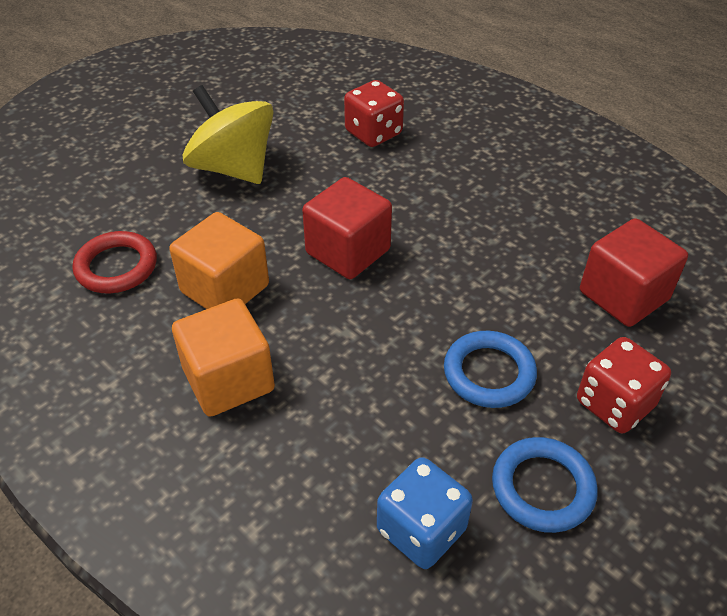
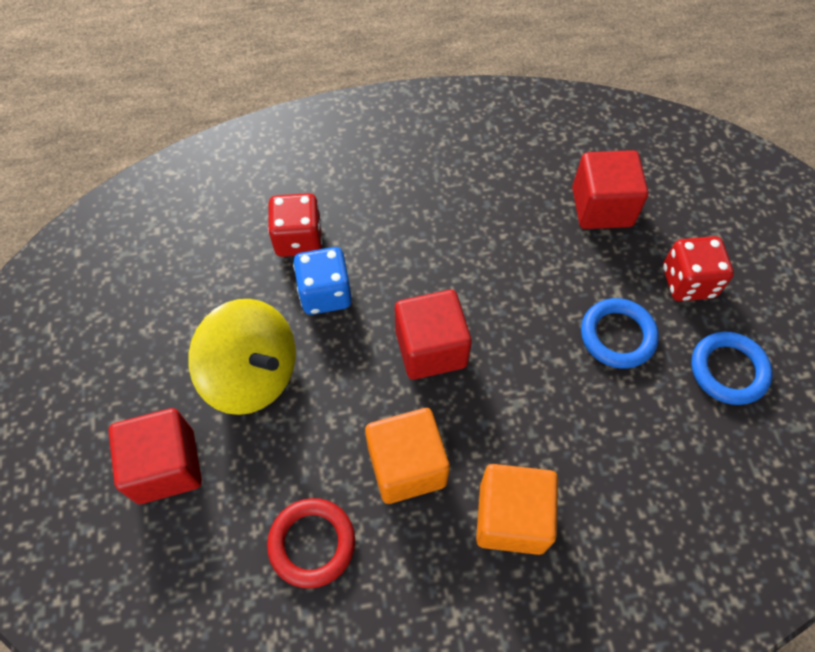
camera: 55 degrees left, 15 degrees up
yellow spinning top [183,85,274,184] -> yellow spinning top turned 135 degrees counterclockwise [188,299,296,415]
blue dice [377,457,473,569] -> blue dice moved to [293,247,352,315]
none -> red cube [108,408,202,504]

